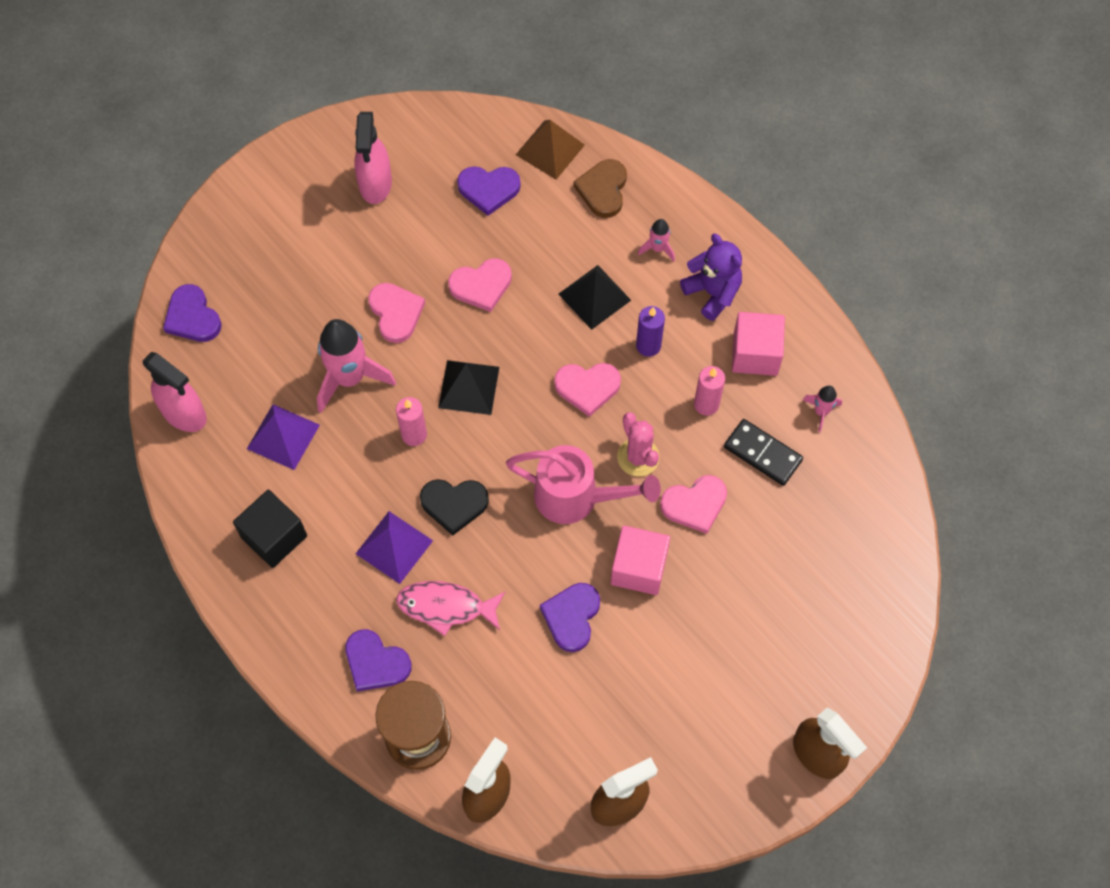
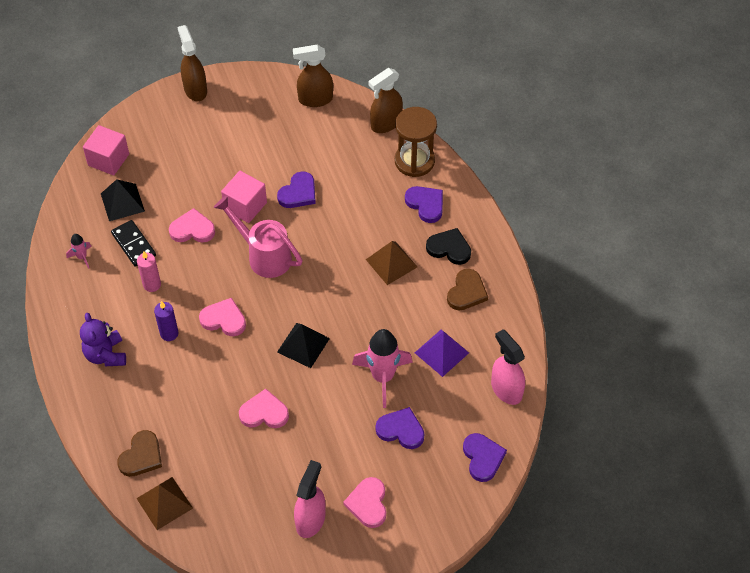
camera: 160 degrees left, 10 degrees down
black cube [233,490,307,568] -> brown heart [447,269,488,310]
purple pyramid [356,511,433,584] -> brown pyramid [366,241,417,285]
pink heart [368,283,425,343] -> pink heart moved to [343,477,386,528]
pink candle [396,397,427,446] -> none
pink fish [396,581,505,636] -> none
black heart [420,479,489,536] -> black heart moved to [426,228,471,265]
purple heart [457,166,521,216] -> purple heart moved to [375,407,424,449]
black pyramid [558,265,631,330] -> black pyramid moved to [101,179,145,221]
pink cactus [617,412,660,477] -> none
pink rocket [638,219,675,262] -> none
pink cube [732,312,785,376] -> pink cube moved to [83,125,129,175]

